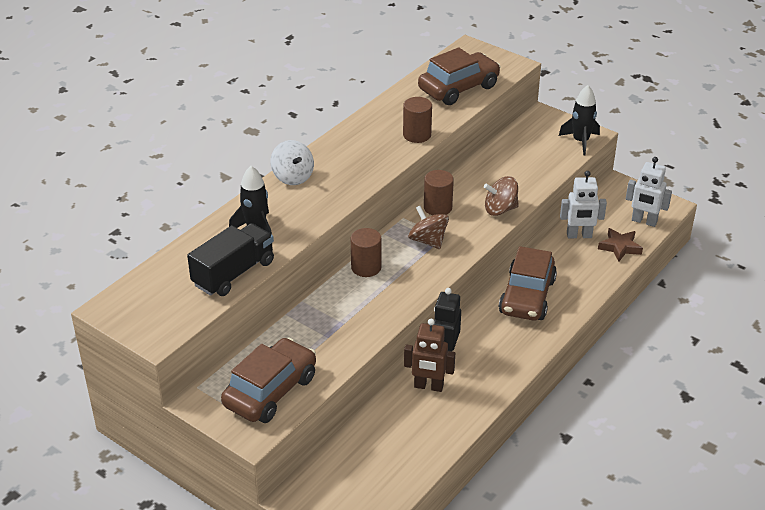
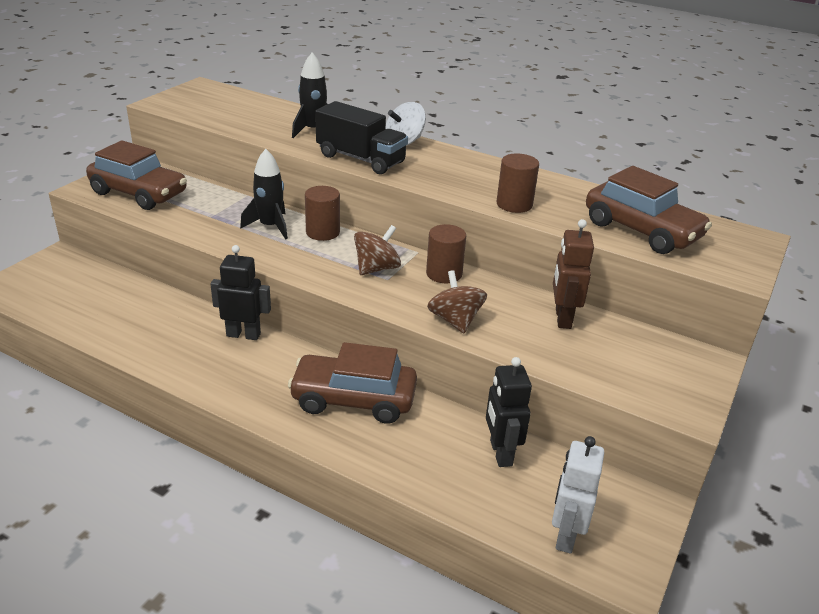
camera: 80 degrees right, 5 degrees down
black truck [187,223,274,296] -> black truck moved to [315,101,408,174]
brown robot [404,319,455,392] -> brown robot moved to [553,219,594,329]
black rocket [559,85,600,155] -> black rocket moved to [240,149,288,239]
white robot [560,171,607,238] -> black robot [486,357,532,467]
brown star [598,228,643,261] -> none

